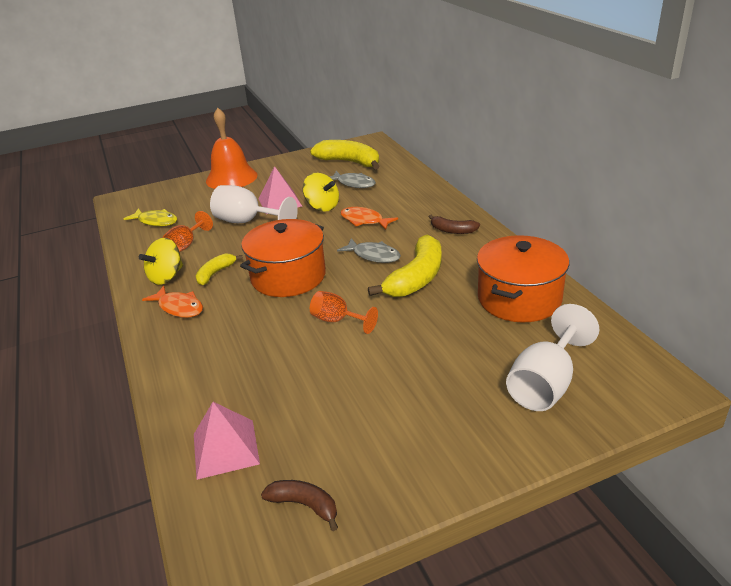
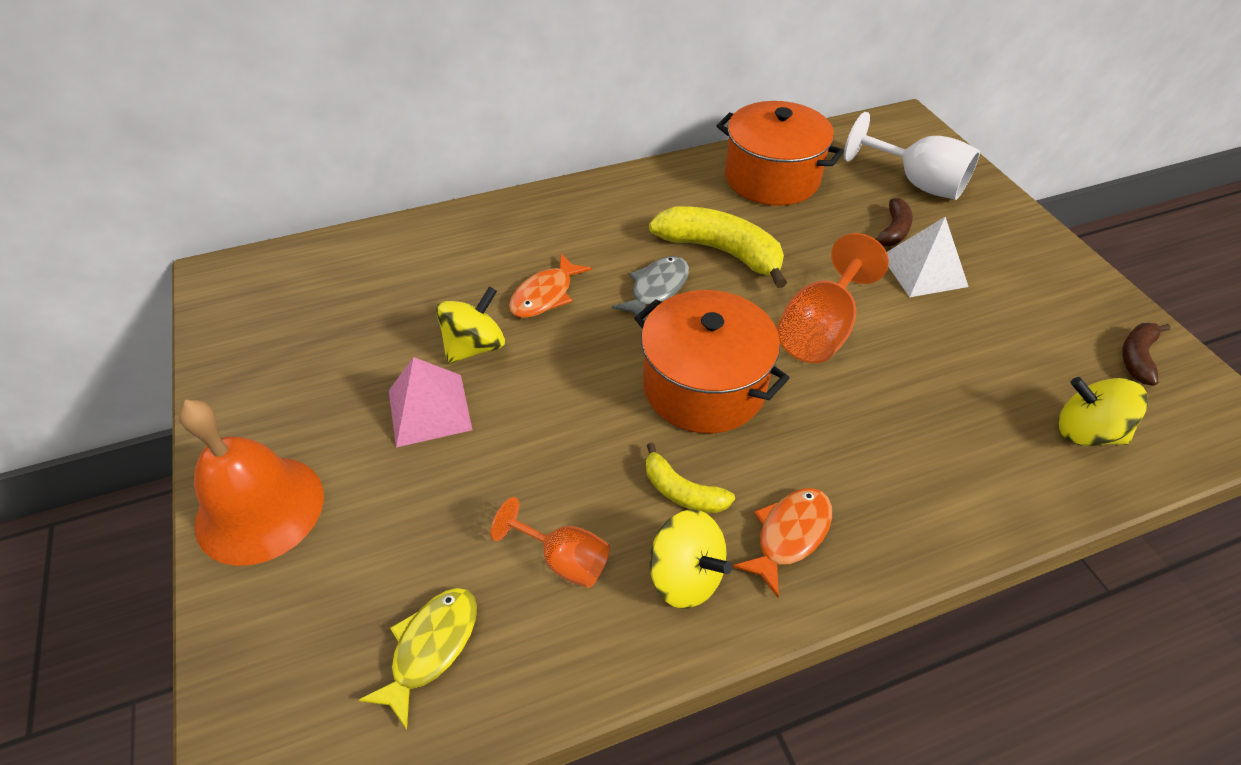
camera: 90 degrees left, 15 degrees up
pink pyramid [194,402,260,480] -> yellow spinning top [1059,377,1148,446]
white goblet [210,185,298,223] -> none
yellow banana [310,140,379,169] -> none
orange goblet [310,291,378,334] -> orange goblet [777,233,889,363], size x1.61
grey fish [330,171,376,188] -> none
brown banana [429,215,480,234] -> brown banana moved to [875,198,913,246]
none -> white pyramid [887,217,969,297]

